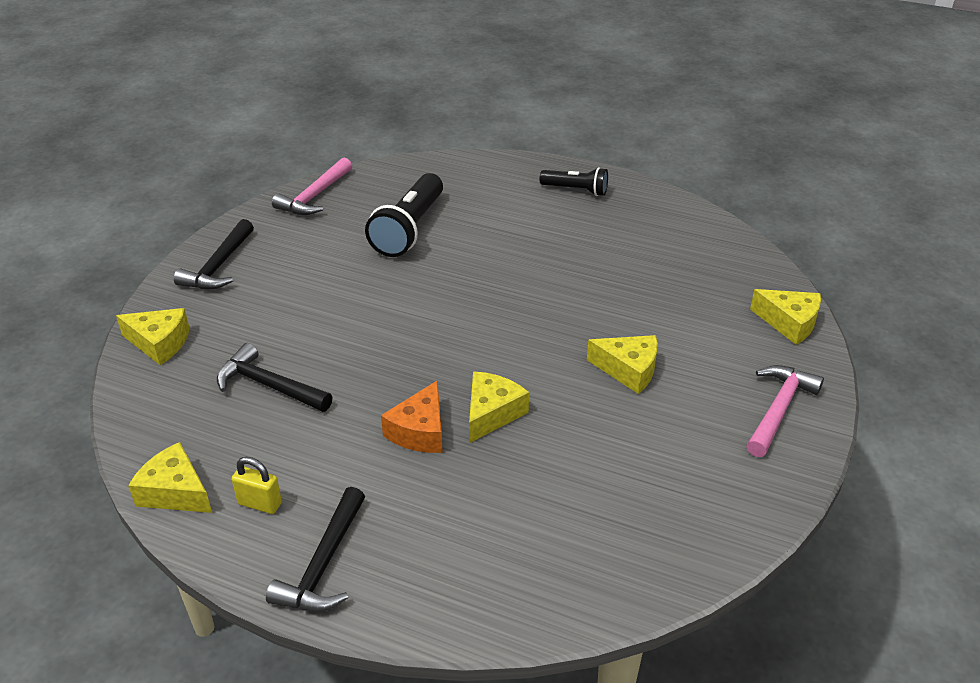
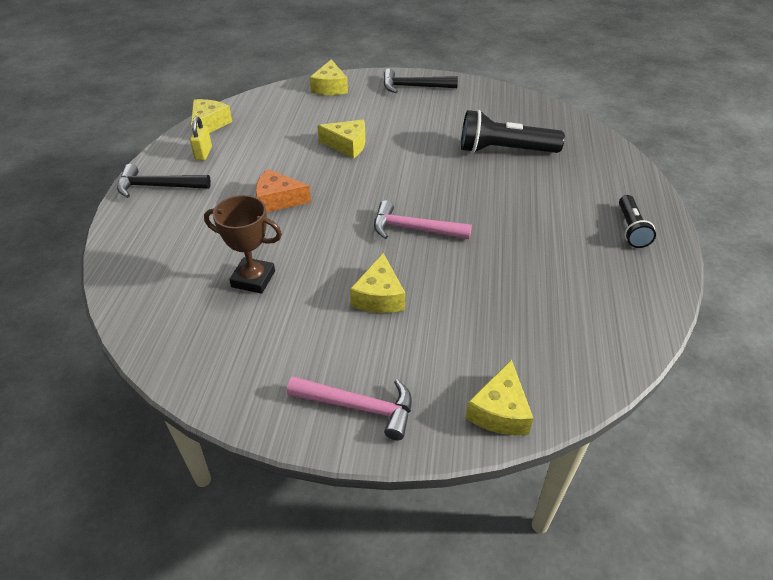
camera: 75 degrees right, 5 degrees up
black hammer [217,343,333,412] -> none
pink hammer [272,157,352,215] -> pink hammer moved to [374,200,472,239]
yellow cheese [469,372,529,443] -> yellow cheese moved to [317,120,365,159]
none -> brown trophy [204,195,282,294]

